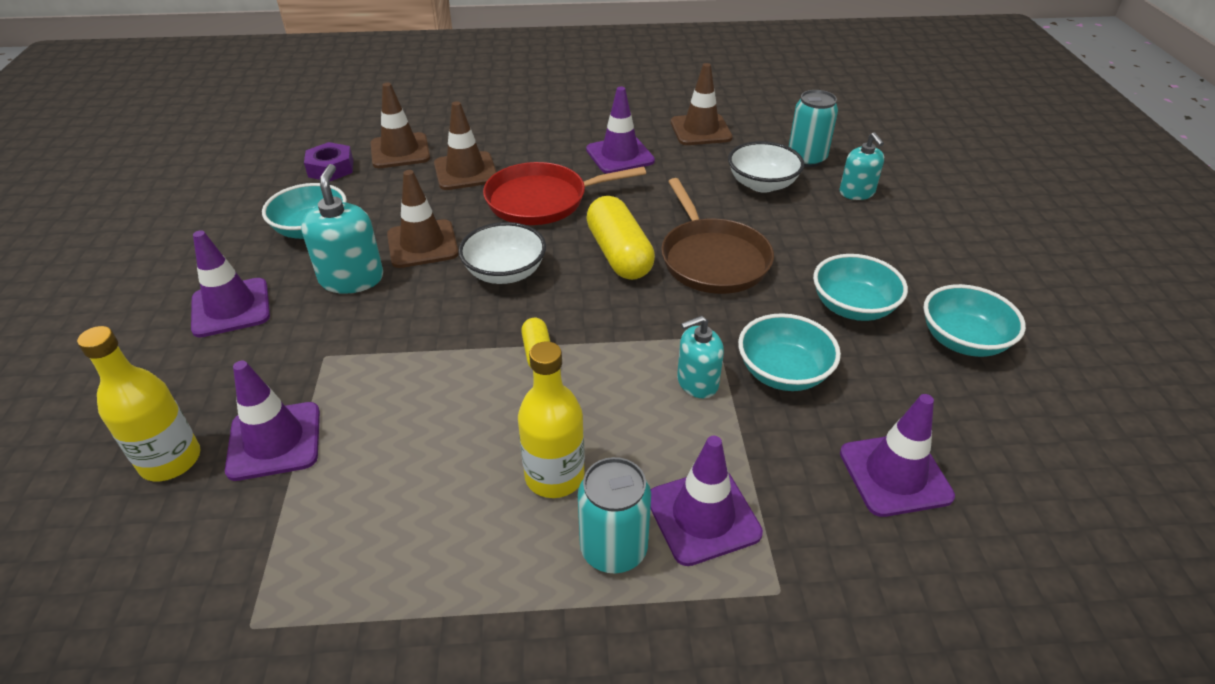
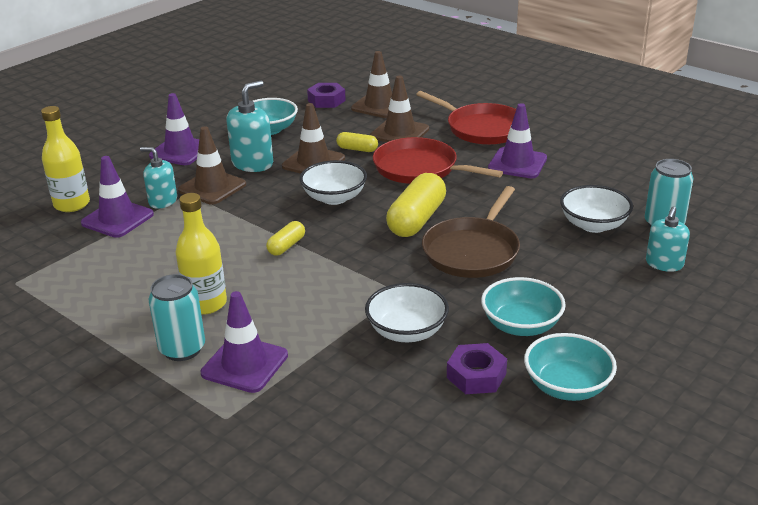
camera: 45 degrees right, 10 degrees down
brown traffic cone [671,63,733,145] -> brown traffic cone moved to [178,126,246,205]
turquoise soap dispenser [677,315,724,398] -> turquoise soap dispenser moved to [140,147,177,209]
turquoise bowl [738,313,841,391] -> white bowl [365,283,449,342]
purple traffic cone [840,394,955,517] -> none
none -> yellow capsule [336,132,378,152]
none -> red pan [416,91,516,145]
none -> purple nut [447,343,507,394]

